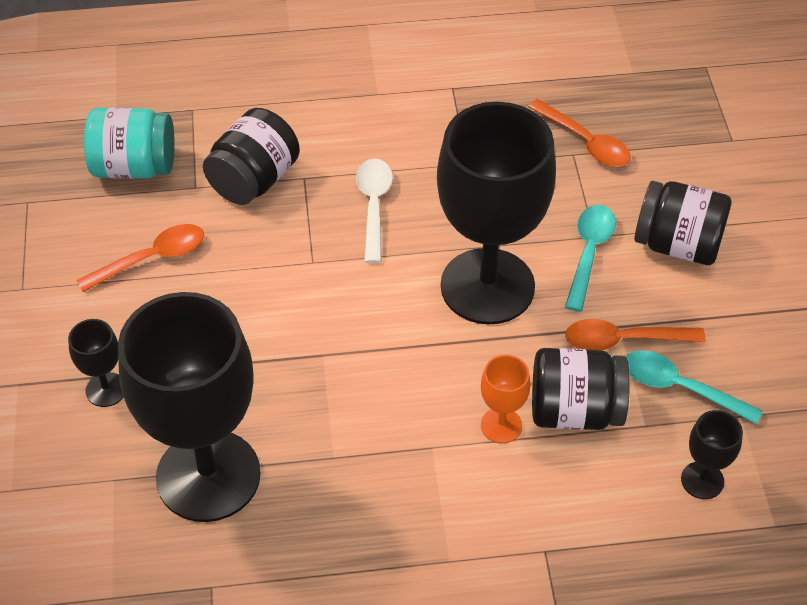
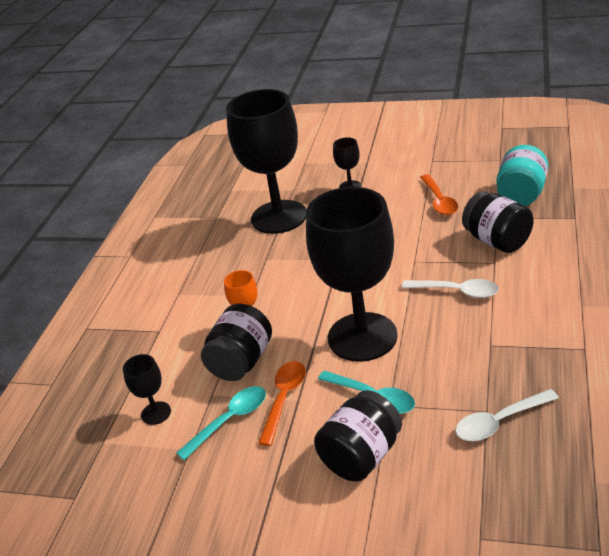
camera: 115 degrees right, 15 degrees down
orange spoon [528,99,631,167] -> white spoon [456,389,559,441]

